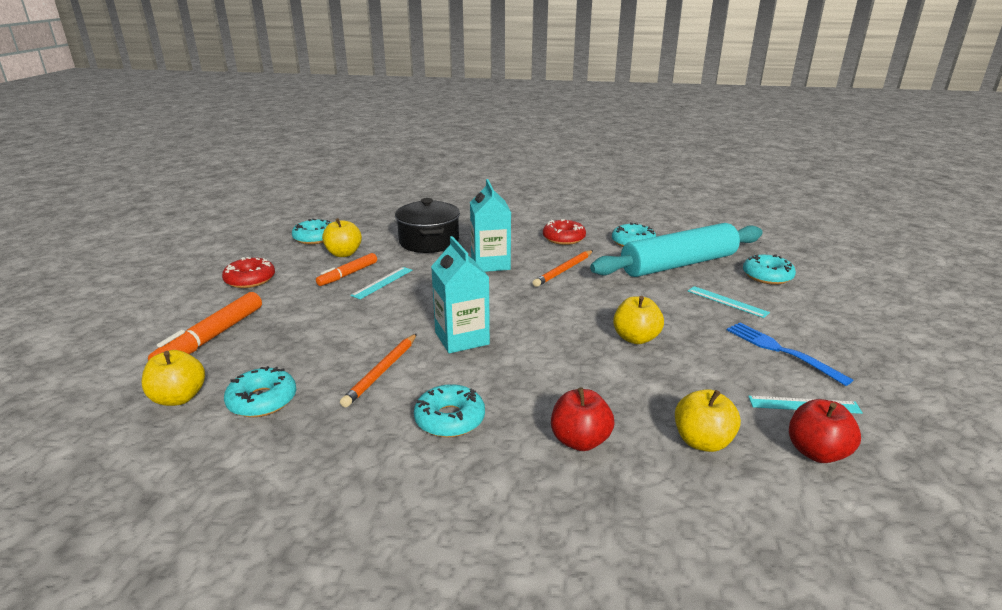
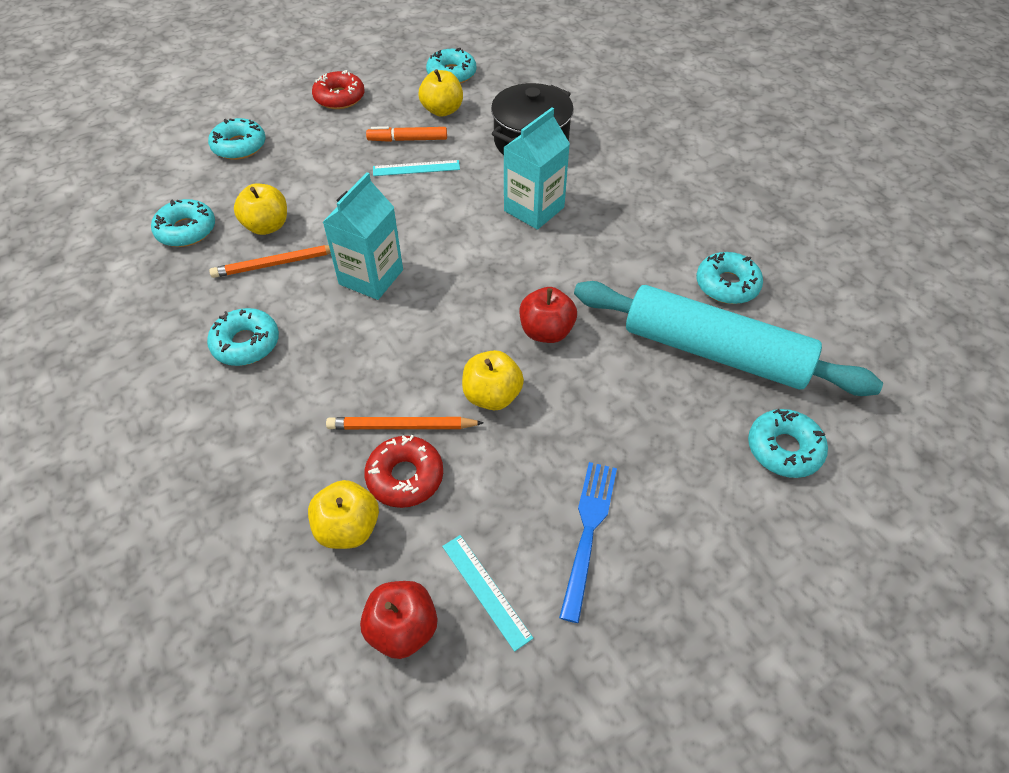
camera: 50 degrees right, 25 degrees up
yellow apple [142,350,205,406] -> yellow apple moved to [234,184,287,235]
orange marker [148,292,262,361] -> turquoise donut [208,118,266,160]
orange pencil [532,250,593,287] -> orange pencil moved to [326,417,484,429]
red donut [543,219,586,245] -> red donut moved to [364,435,443,508]
red apple [551,387,615,451] -> red apple moved to [520,287,577,343]
turquoise ruler [688,286,770,318] -> none

